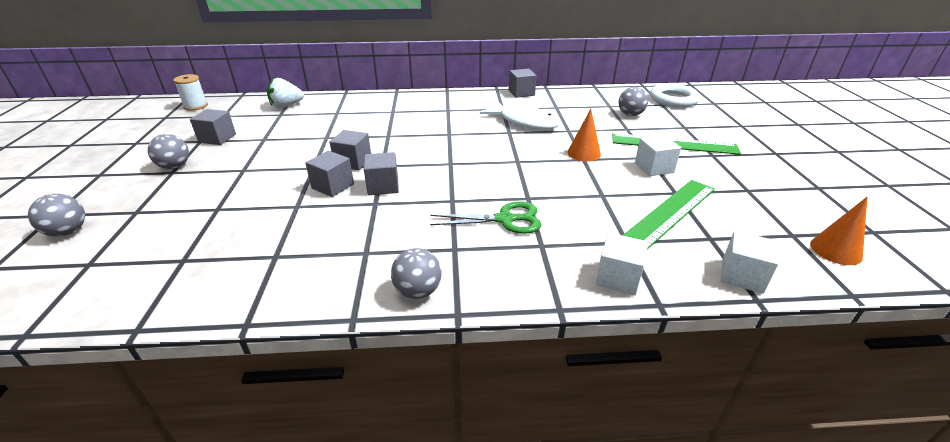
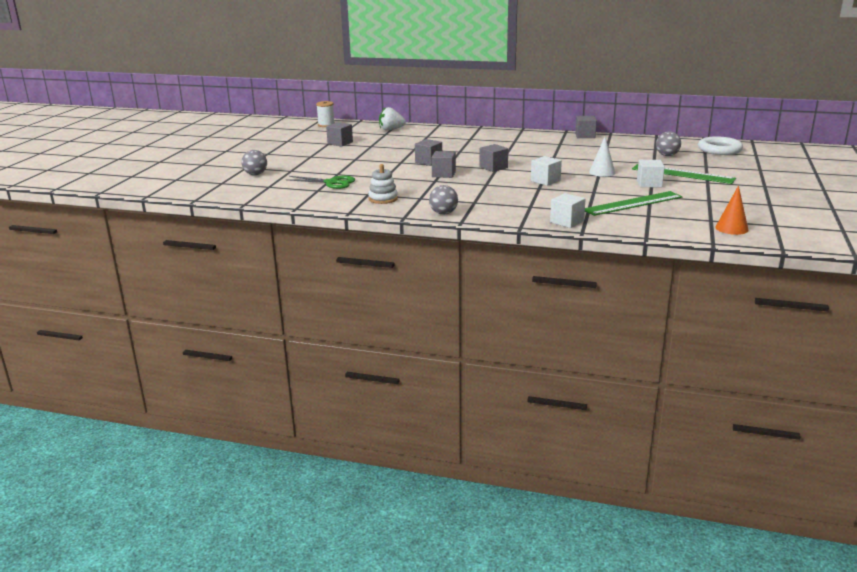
camera: 20 degrees right, 10 degrees down
grey ball [148,134,189,169] -> none
grey cube [305,151,354,197] -> grey cube moved to [479,144,508,172]
green scissors [430,201,542,234] -> green scissors moved to [285,176,355,189]
white fish [480,102,560,130] -> none
orange cone [567,109,601,162] -> white cone [589,137,615,177]
white cube [720,231,778,294] -> white cube moved to [531,156,562,186]
none -> white stacking toy [368,164,398,204]

